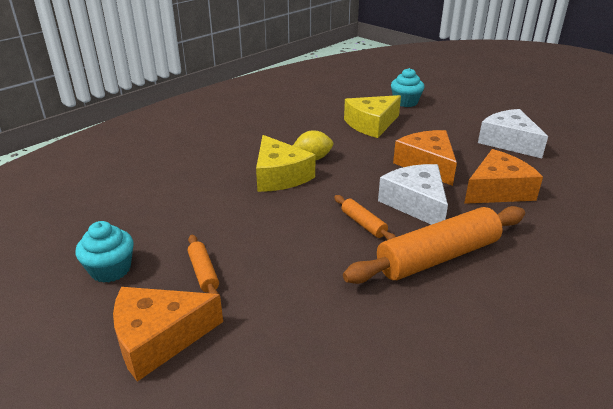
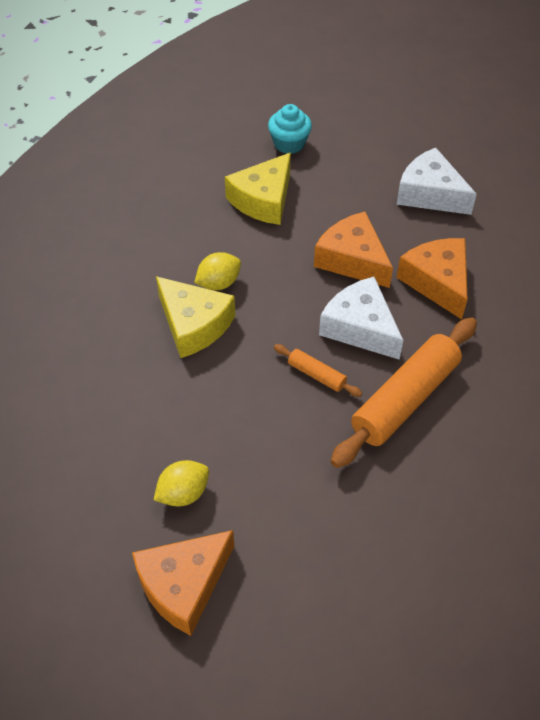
camera: 20 degrees left, 20 degrees up
turquoise cupcake [75,221,134,283] -> none
orange rolling pin [188,235,219,294] -> yellow lemon [154,460,209,507]
orange cheese [464,149,543,204] -> orange cheese turned 60 degrees counterclockwise [396,238,468,319]

